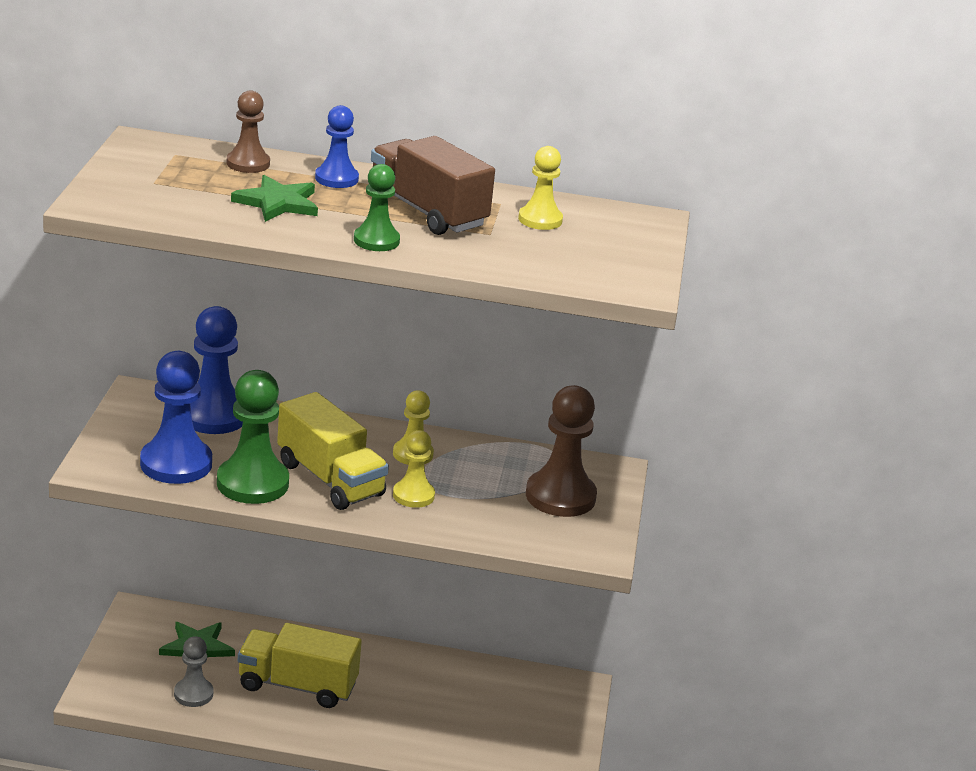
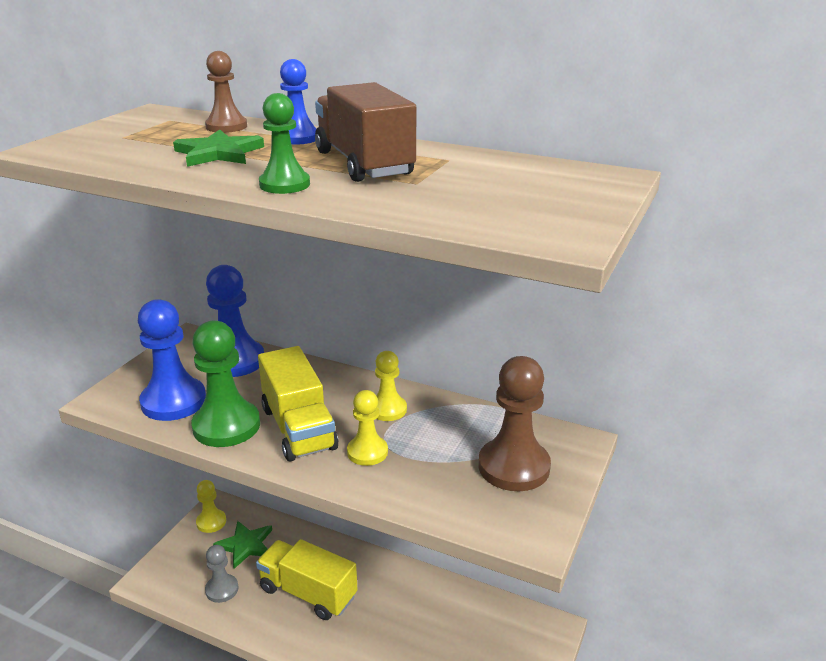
camera: 20 degrees right, 0 degrees up
yellow pawn [518,146,563,230] -> yellow pawn moved to [196,480,226,533]

